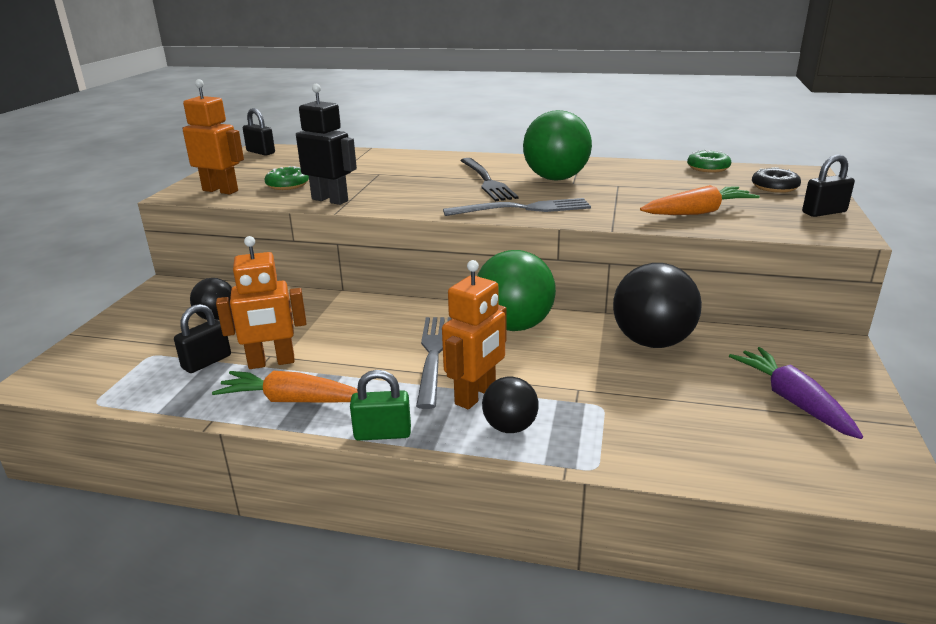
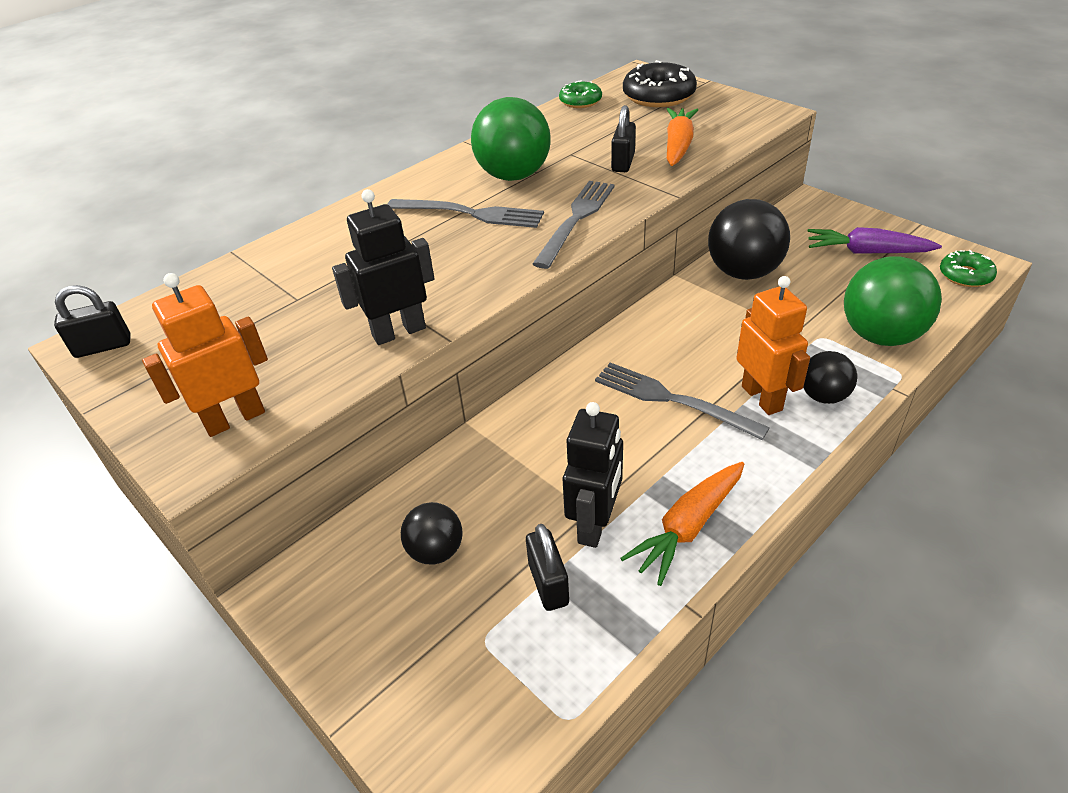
camera: 55 degrees left, 15 degrees up
orange robot [216,236,306,369] -> black robot [563,402,623,548]
green donut [265,166,309,190] -> green donut moved to [940,250,997,287]
green padlock [350,370,411,441] -> none
black fork [460,158,518,201] -> grey fork [387,199,544,228]
green ball [477,250,556,331] -> green ball moved to [844,256,942,346]
black donut [752,167,801,193] -> black donut [623,60,697,107], size x1.69
black padlock [802,155,855,217] -> black padlock moved to [611,105,636,172]

